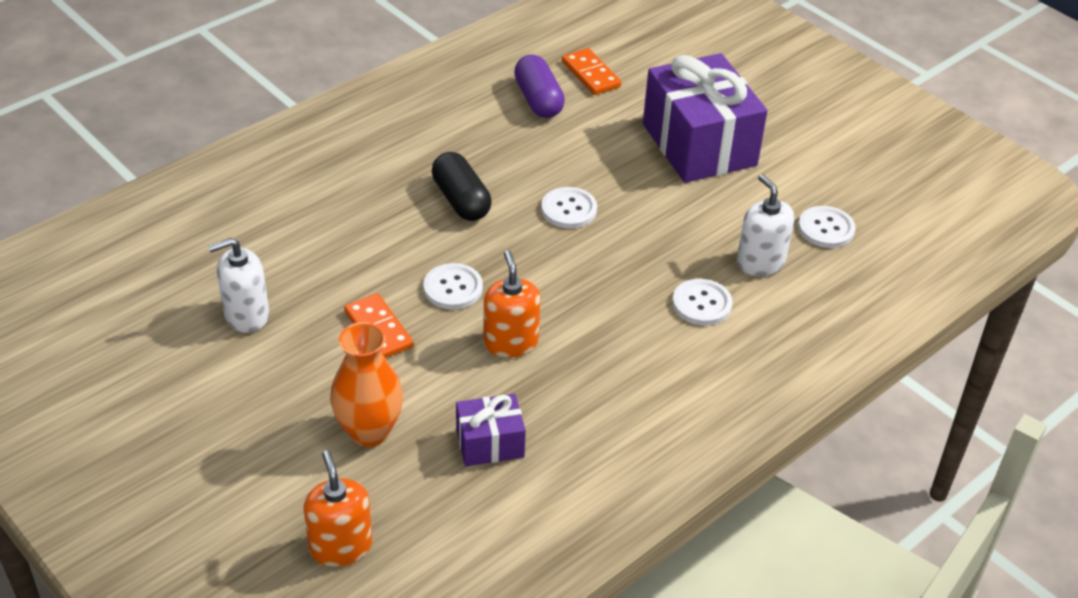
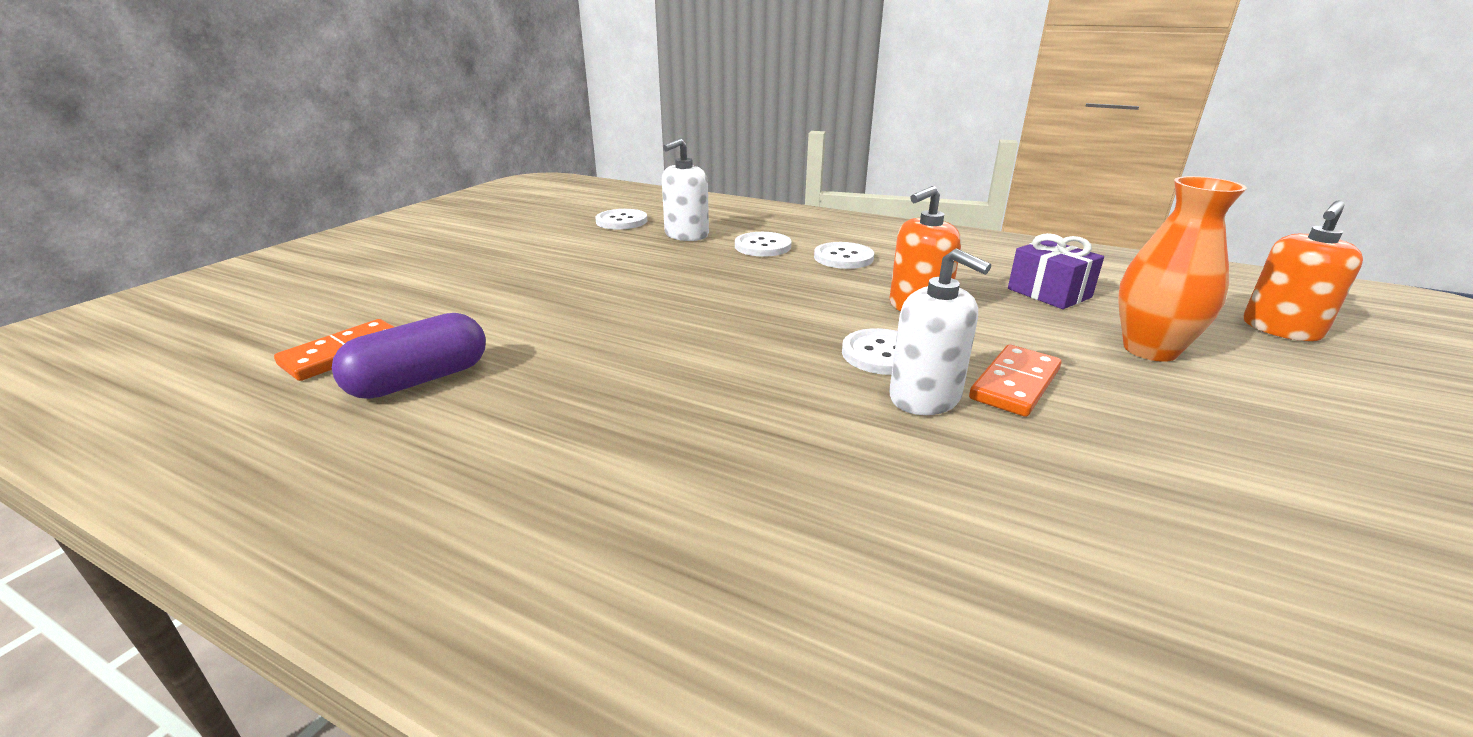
camera: 110 degrees left, 15 degrees down
white soap dispenser [208,238,269,333] -> white soap dispenser moved to [889,248,991,415]
black capsule [432,152,491,221] -> none
white button [541,187,597,228] -> white button moved to [814,242,874,269]
purple gift [643,53,767,183] -> none

